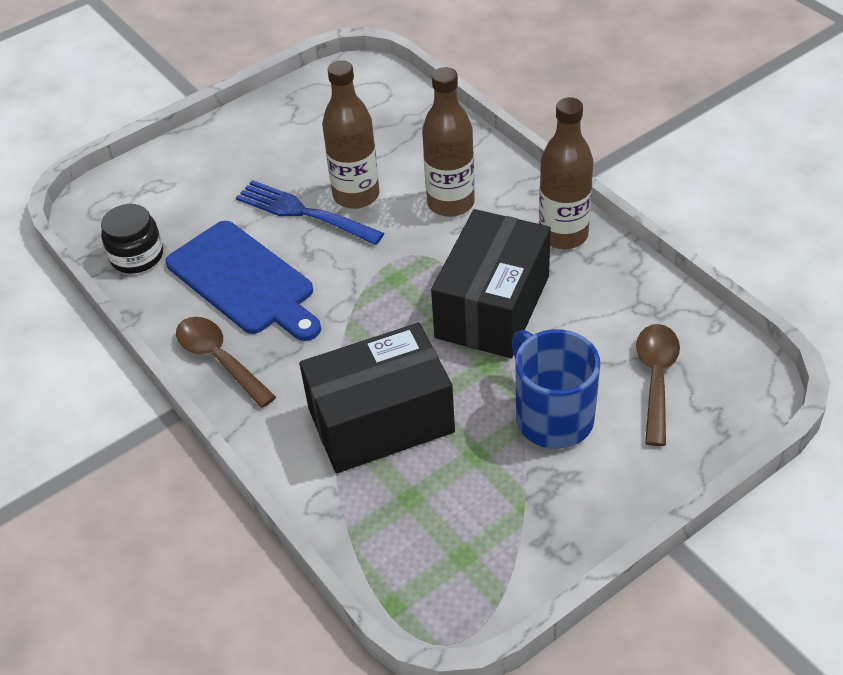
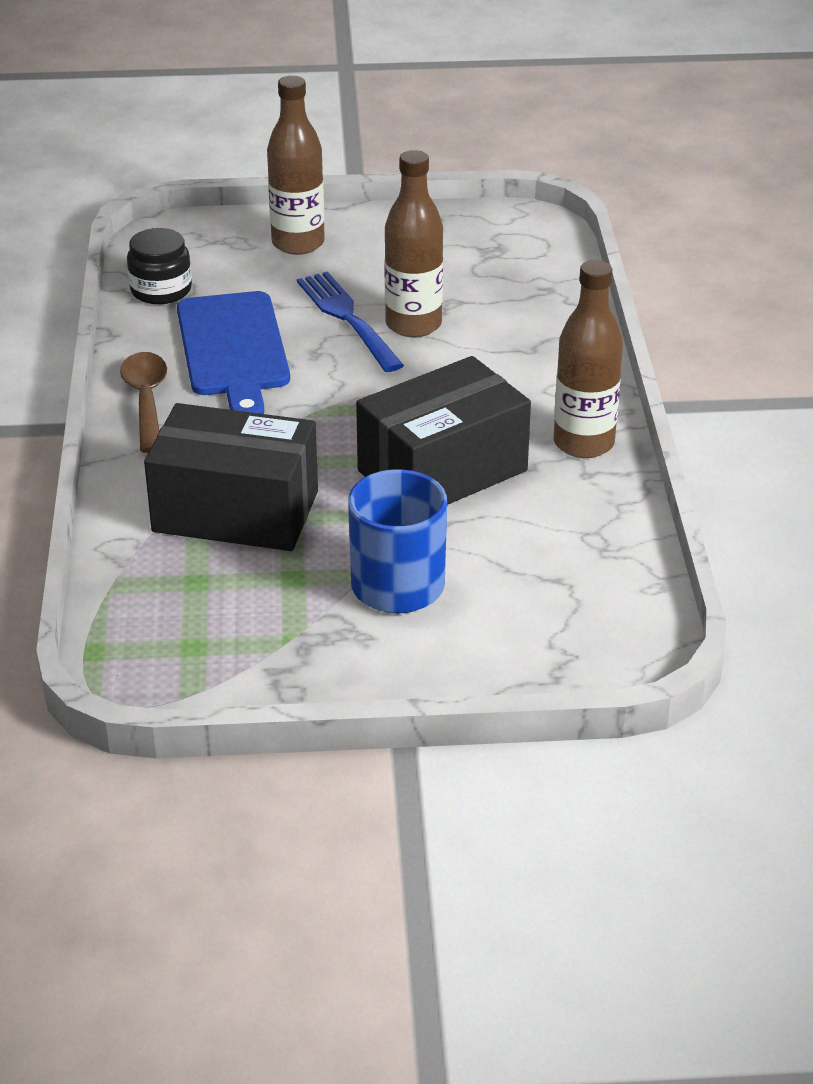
camera: 30 degrees right, 10 degrees down
brown bottle [422,67,475,217] -> brown bottle moved to [267,76,325,255]
brown spoon [636,324,680,446] -> none

